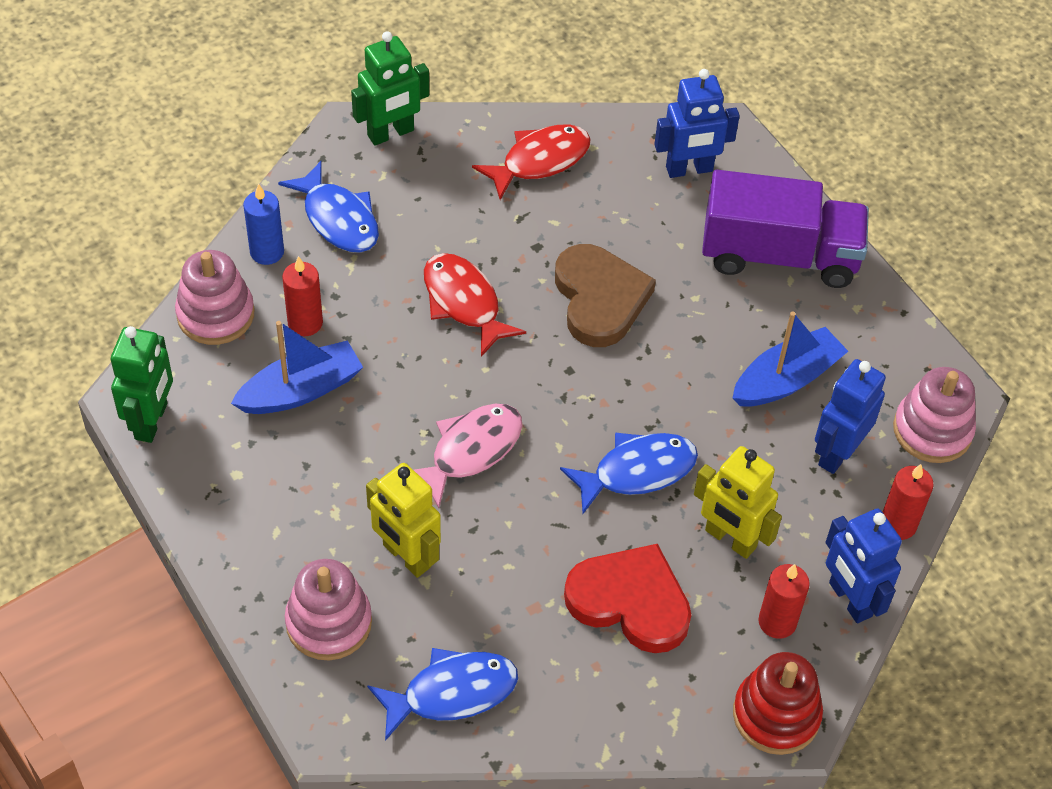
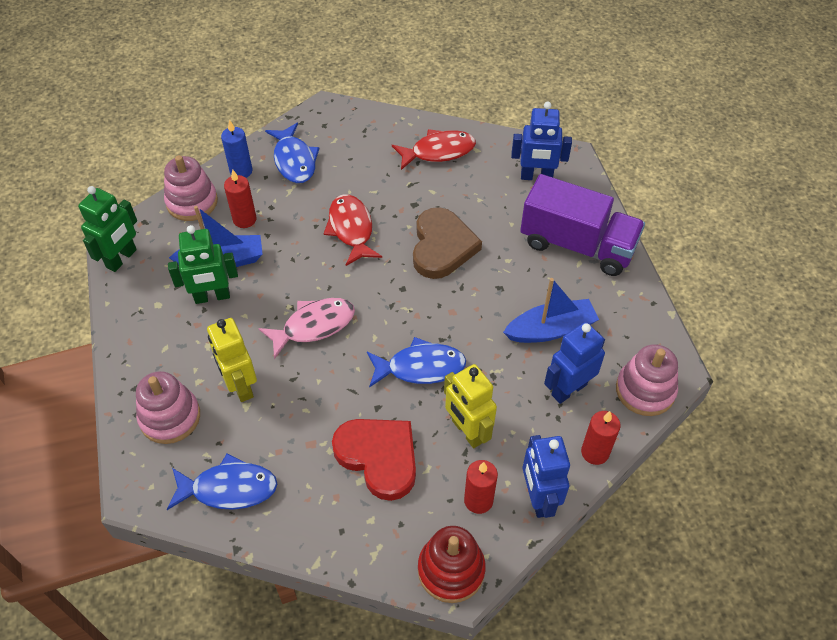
camera: 20 degrees right, 0 degrees up
green robot [351,31,429,146] -> green robot moved to [168,225,238,304]

